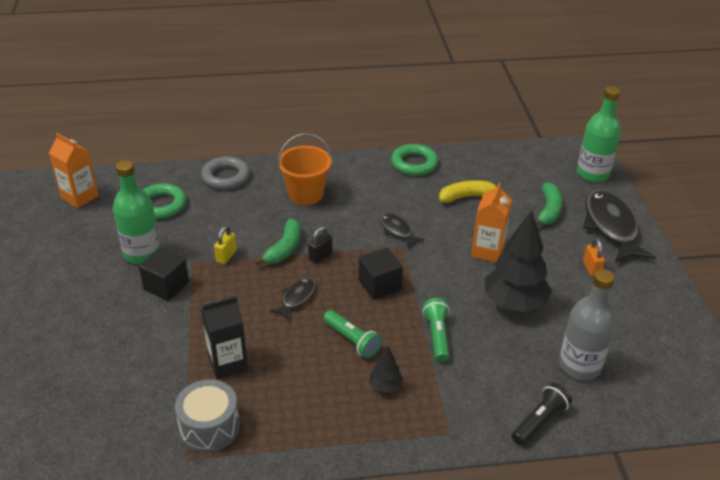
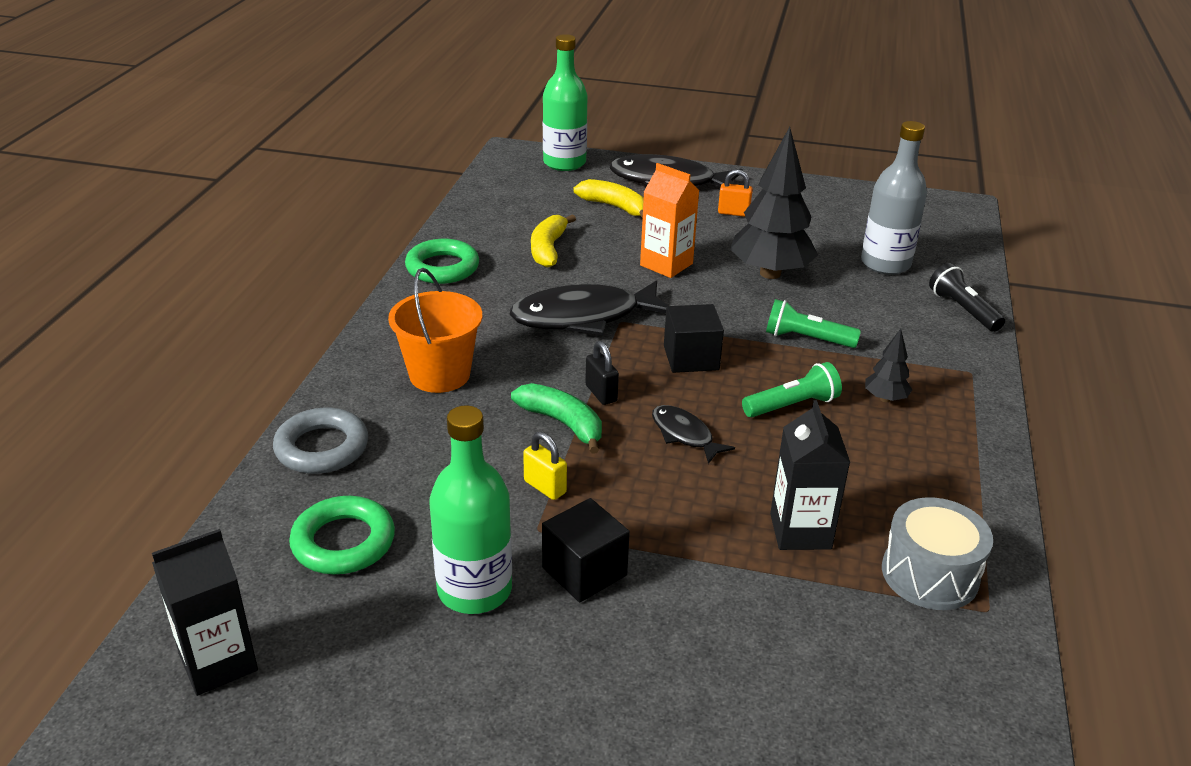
camera: 70 degrees left, 5 degrees down
orange carton [49,133,99,208] -> black carton [152,529,258,696]
black fish [380,213,424,248] -> black fish [509,280,669,335], size x1.96
green banana [535,182,563,225] -> yellow banana [573,179,644,219]

